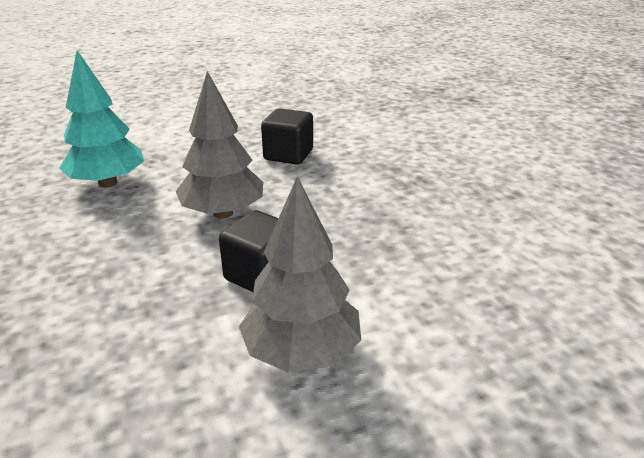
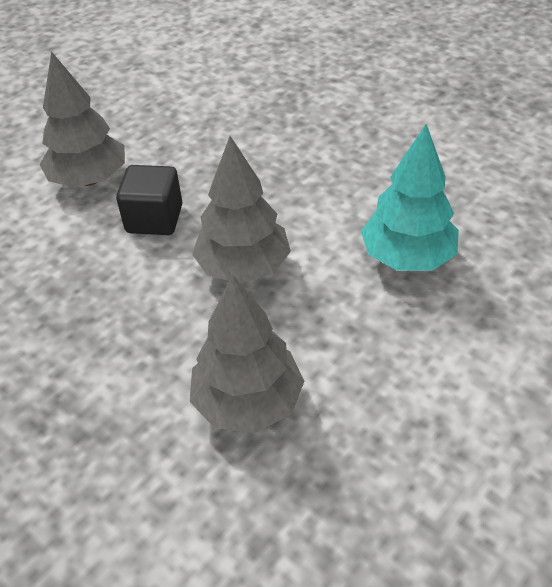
camera: 155 degrees right, 15 degrees up
black cube [261,108,313,164] -> grey tree [190,275,304,433]

